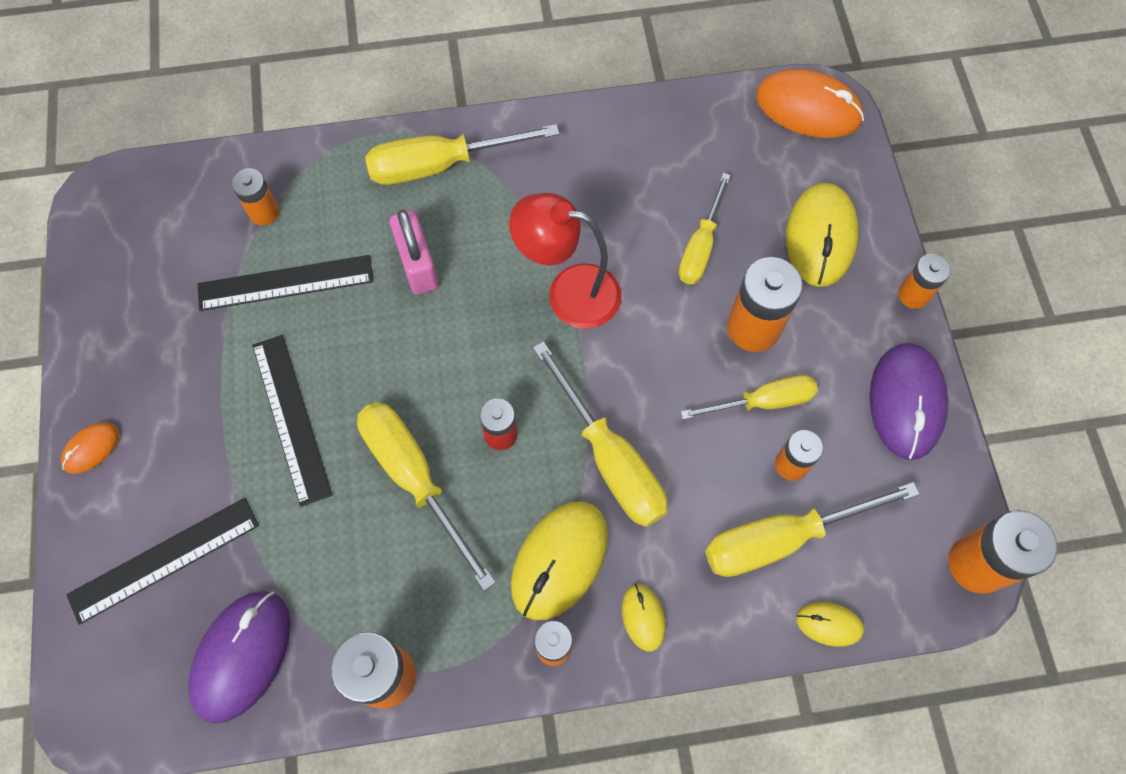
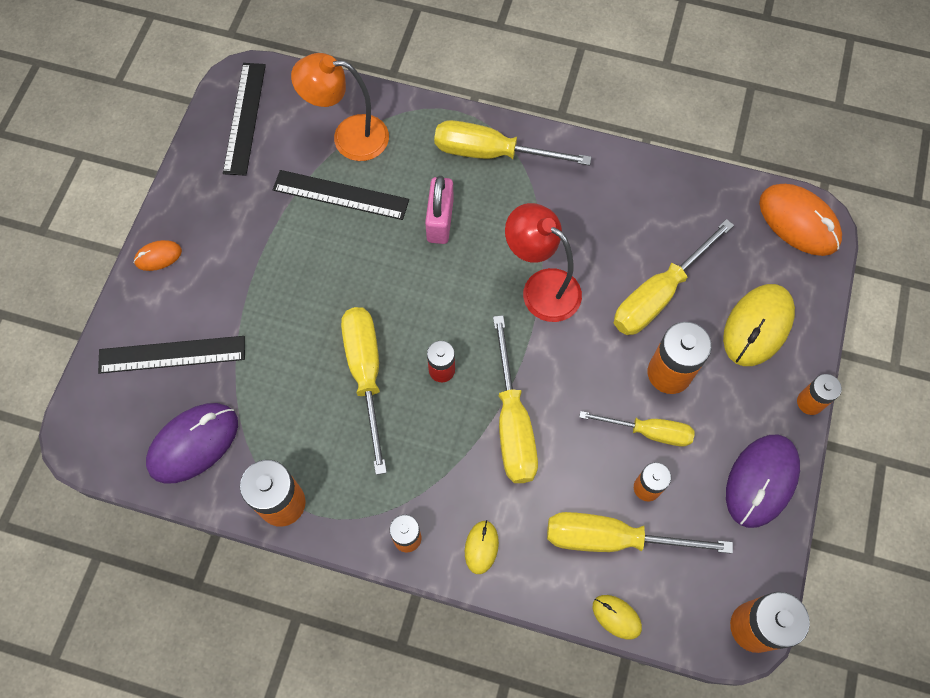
camera: 25 degrees right, 0 degrees up
orange battery [232,169,279,225] -> orange lamp [291,53,389,161]
black ruler [252,335,332,507] -> black ruler moved to [223,63,266,176]
yellow mouse [511,501,608,620] -> none
yellow screwdriver [679,173,731,284] -> yellow screwdriver [614,219,734,335], size x1.54

